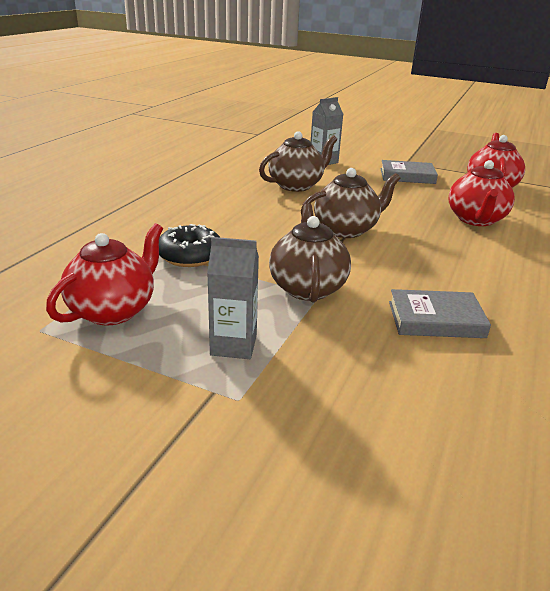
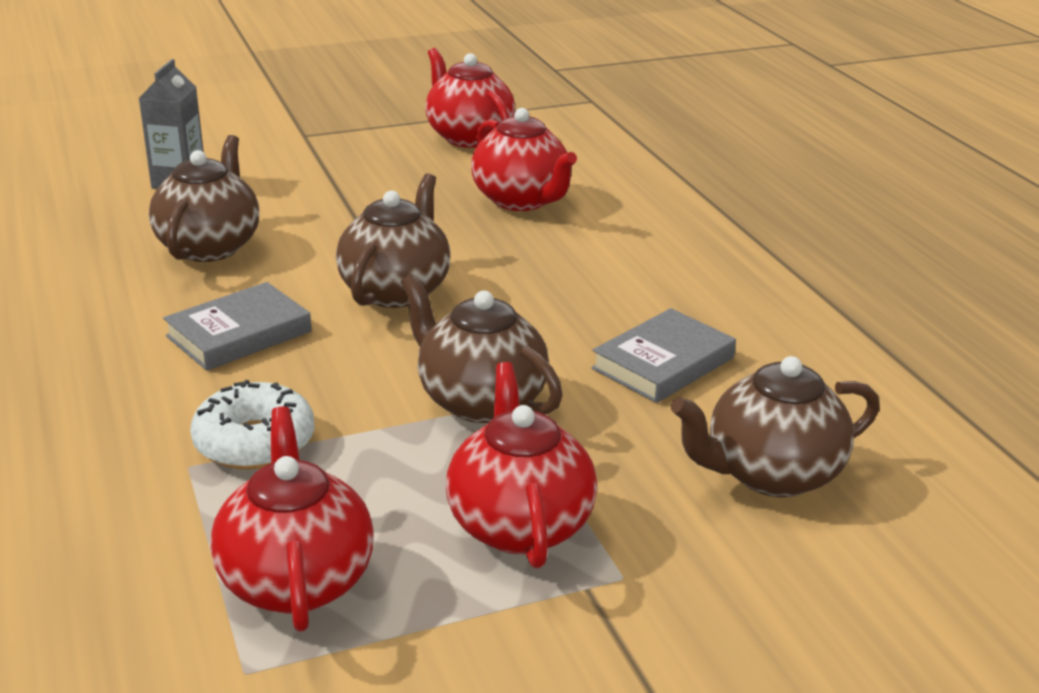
camera: 45 degrees left, 0 degrees up
black donut [159,224,220,267] -> white donut [190,380,314,469]
grey carton [207,237,259,359] -> red teapot [446,362,597,568]
grey book [380,160,438,184] -> grey book moved to [163,282,312,371]
none -> brown teapot [671,356,880,497]

